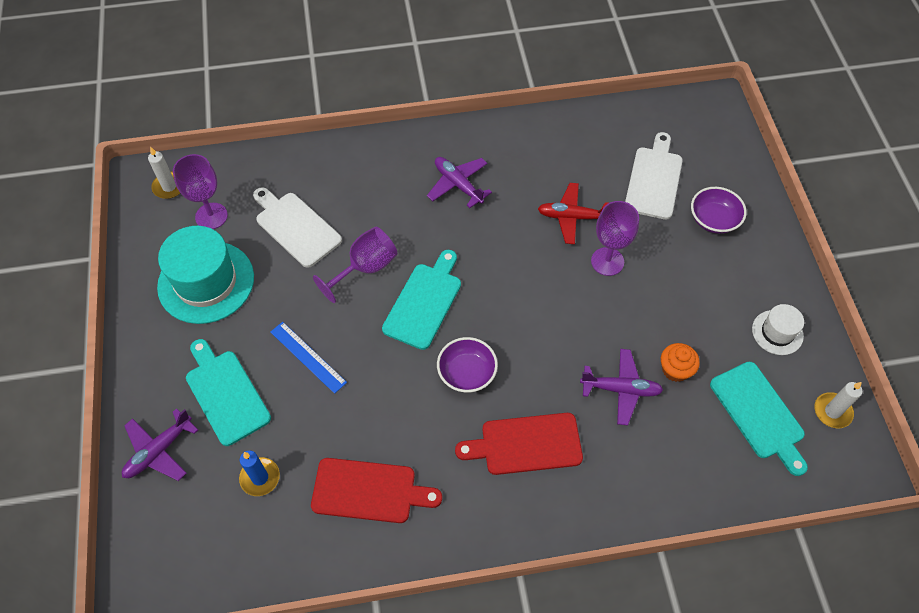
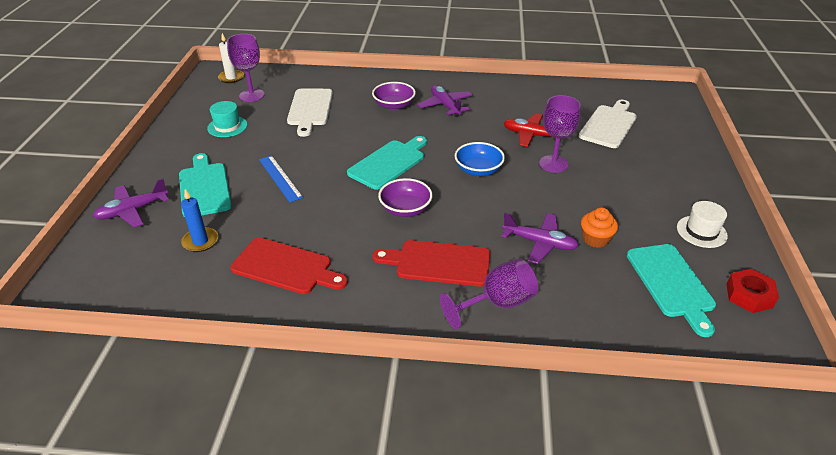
camera: 15 degrees right, 20 degrees down
turquoise hat [157,226,254,324] -> turquoise hat [207,101,247,137], size x0.51
white cutting board [253,187,342,268] -> white cutting board turned 150 degrees counterclockwise [287,89,333,137]
purple goblet [313,227,397,303] -> purple goblet moved to [440,259,538,330]
purple bowl [691,187,747,234] -> purple bowl moved to [372,82,416,110]
white candle [814,382,863,428] -> red nut [726,269,779,313]
none -> blue bowl [455,142,505,176]

